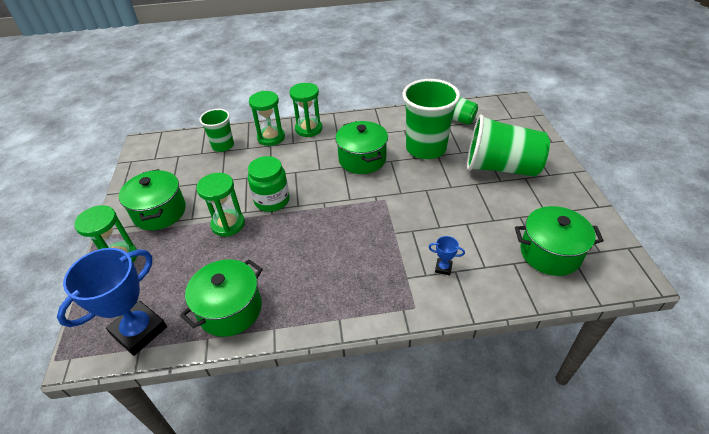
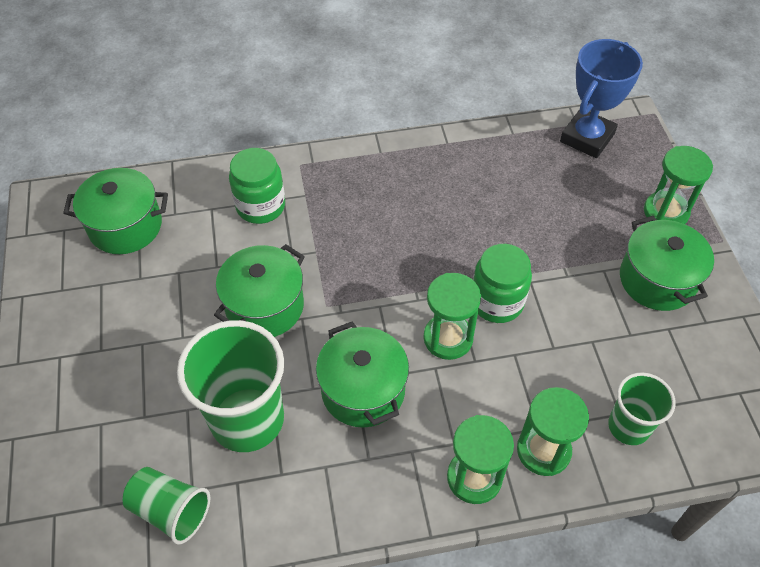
camera: 175 degrees right, 10 degrees up
green pot [180,259,263,337] -> green pot moved to [214,244,305,337]
green hourglass [196,173,245,237] -> green hourglass moved to [423,273,481,360]
blue trophy [429,236,465,275] -> green jar [229,148,285,224]
green cup [467,115,550,177] -> none

